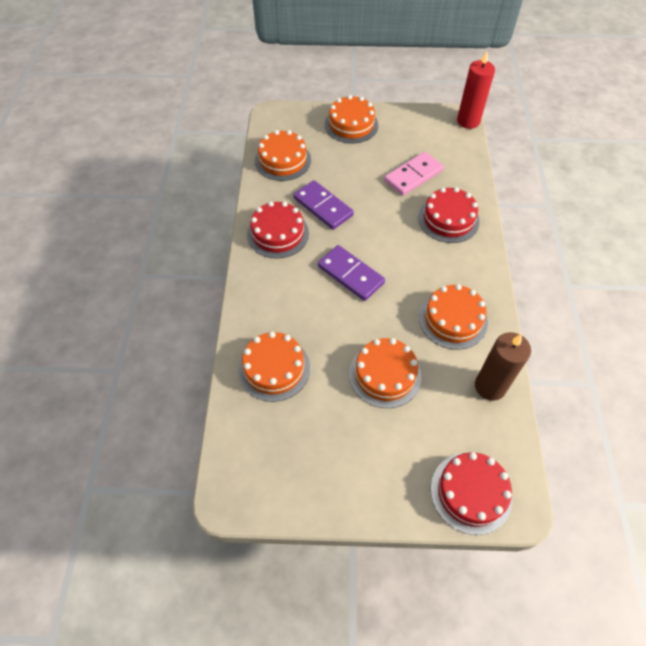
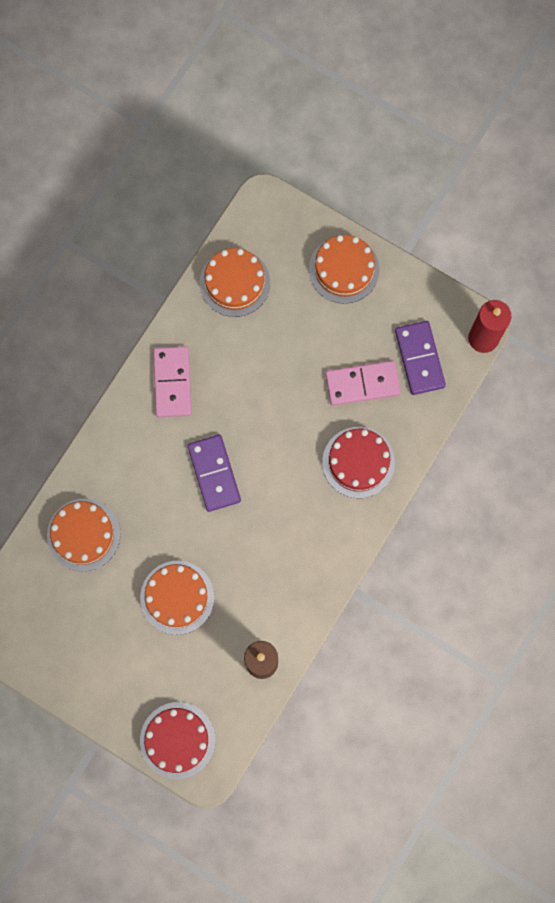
camera: 30 degrees right, 20 degrees up
red cake [247,201,309,259] -> pink domino [153,346,192,417]
purple domino [293,180,354,230] -> purple domino moved to [395,321,446,395]
orange cake [419,284,488,350] -> none

